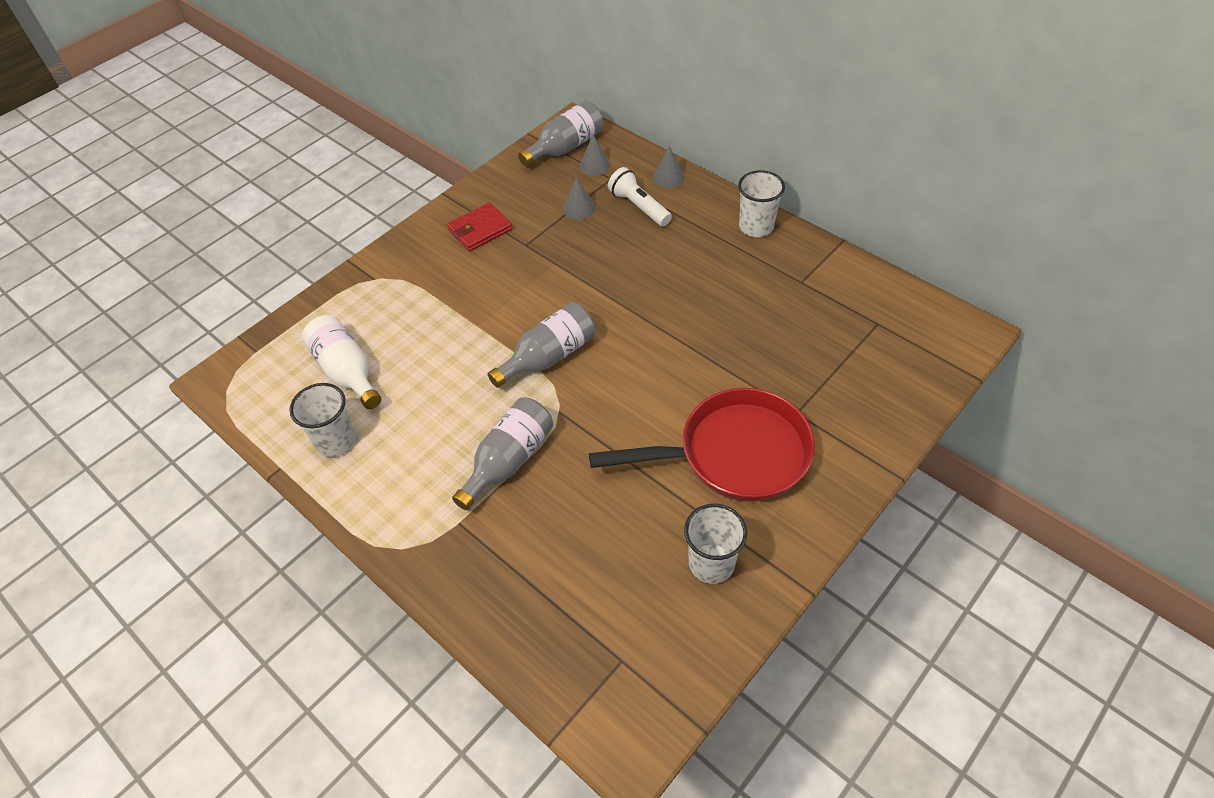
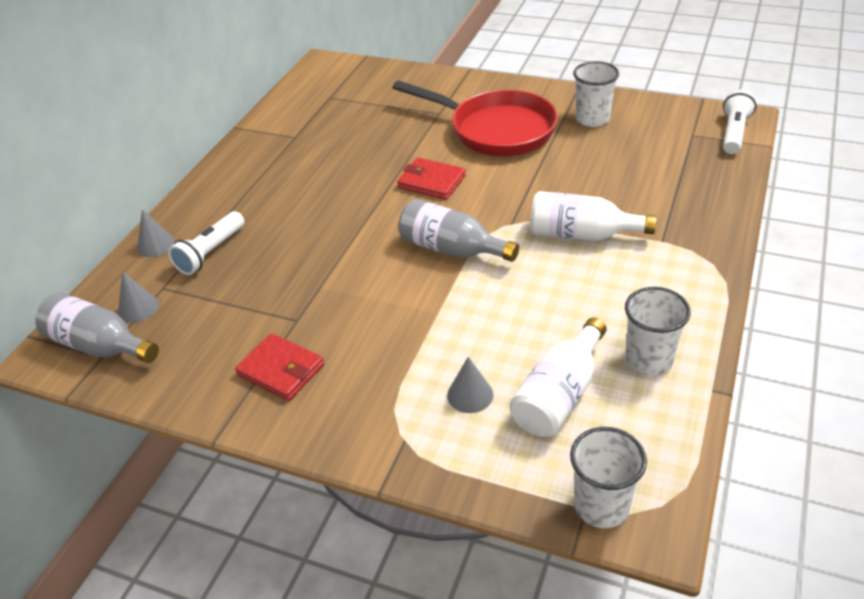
camera: 110 degrees left, 10 degrees down
grey bottle [452,398,553,510] -> white bottle [530,191,657,241]
grey cone [563,177,595,220] -> grey cone moved to [447,357,493,413]
red pan [589,388,815,502] -> red pan turned 150 degrees clockwise [392,80,558,156]
white cup [738,170,785,237] -> white cup moved to [570,427,647,528]
none -> red wallet [397,157,466,200]
none -> white flashlight [723,89,756,154]

